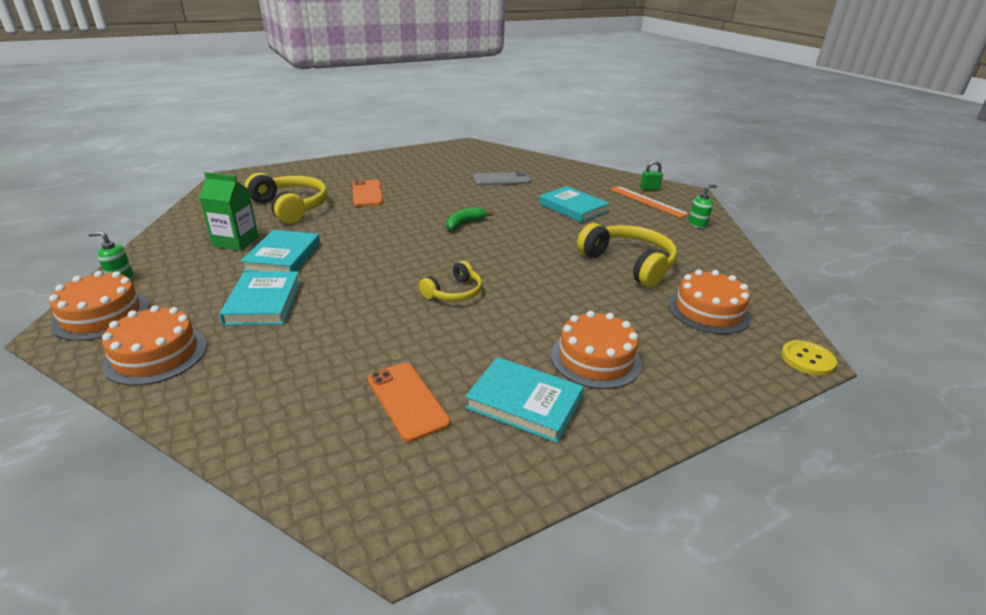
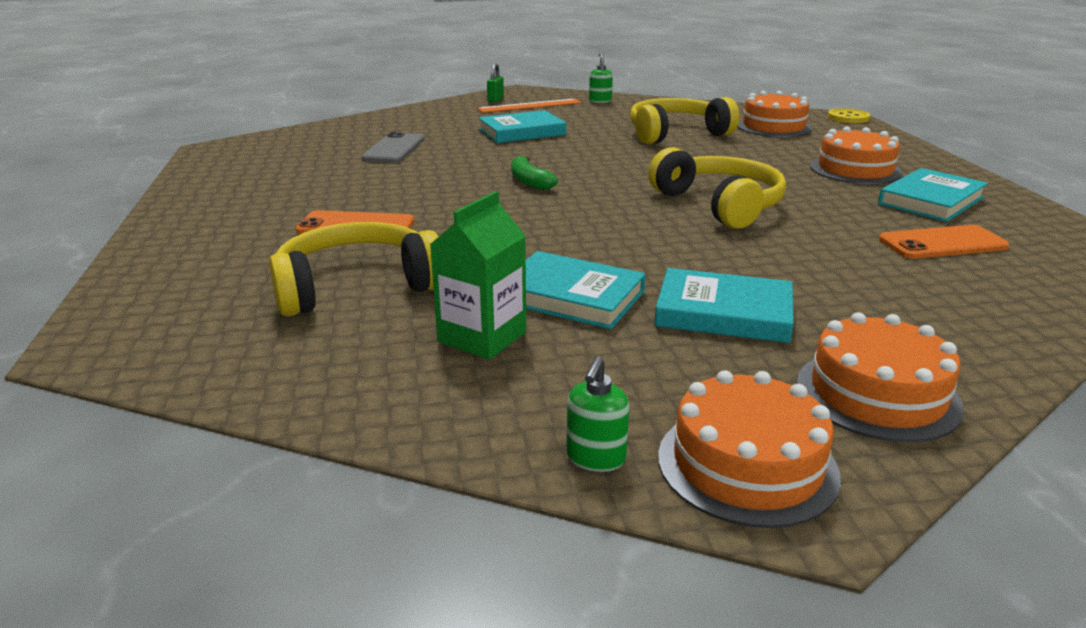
camera: 70 degrees left, 5 degrees down
yellow headphones [419,261,482,302] -> yellow headphones [648,147,786,229], size x1.72

